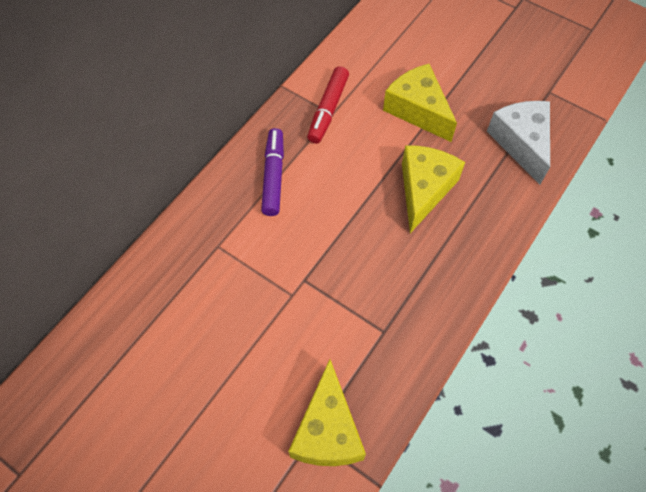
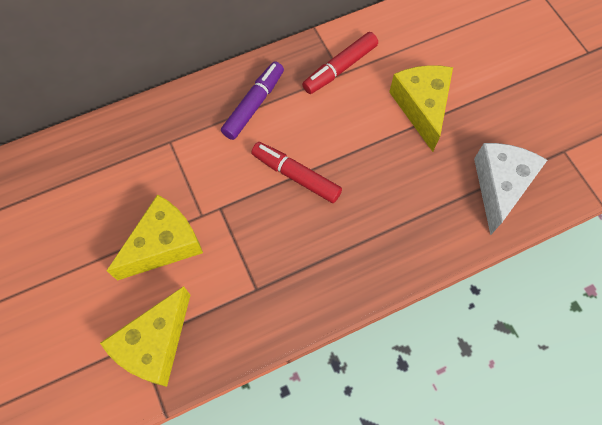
camera: 30 degrees right, 5 degrees up
yellow cheese [402,145,465,233] -> yellow cheese moved to [107,194,203,281]
none -> red marker [251,142,342,203]

